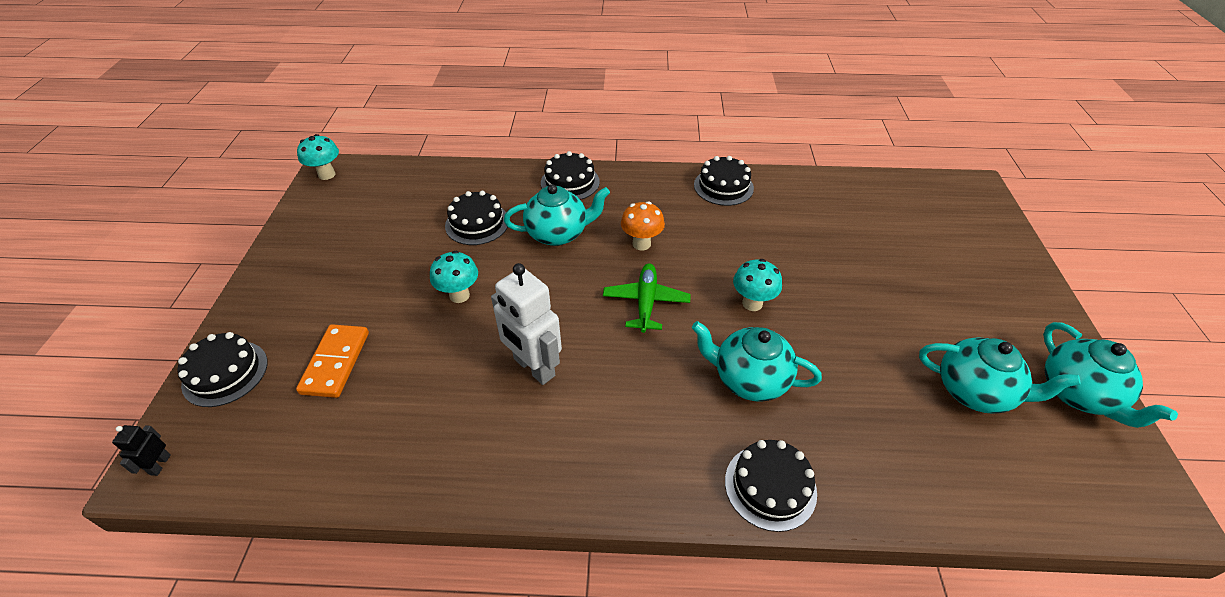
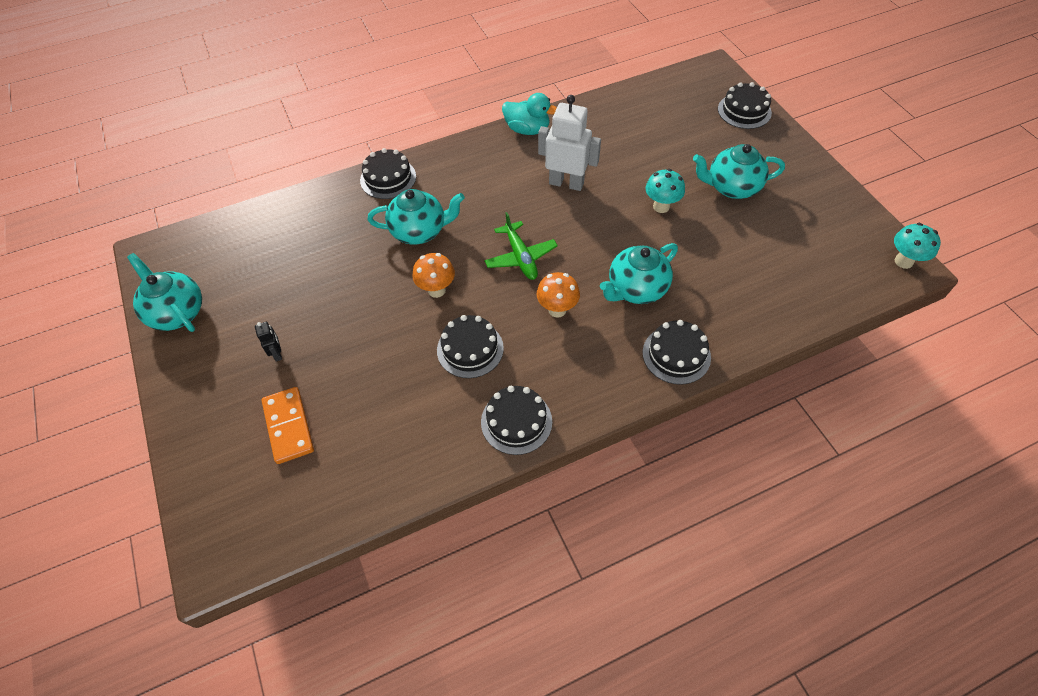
camera: 155 degrees right, 10 degrees up
black robot [112,425,171,476] -> black robot moved to [255,322,282,362]
orange domino [296,324,369,398] -> orange domino moved to [262,387,314,464]
black cake [445,191,508,245] -> black cake moved to [437,315,504,378]
turquoise mushroom [733,259,782,311] -> orange mushroom [412,253,455,298]
turquoise teapot [919,337,1081,414] -> turquoise teapot moved to [693,144,785,199]
none -> turquoise duck [502,93,557,135]

